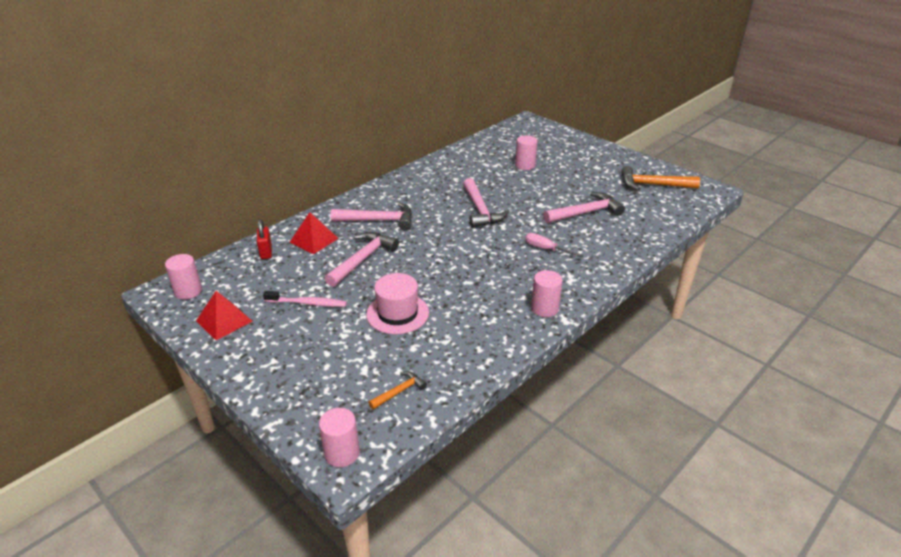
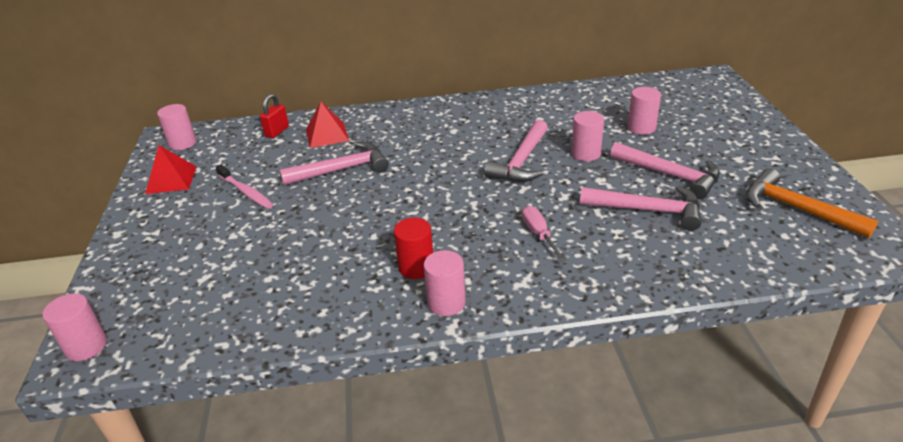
camera: 40 degrees right, 0 degrees up
pink hammer [331,202,412,231] -> pink hammer moved to [610,142,720,199]
pink hat [366,273,429,334] -> none
orange hammer [368,371,427,410] -> none
none -> red cylinder [394,218,433,279]
none -> pink cylinder [571,111,604,161]

